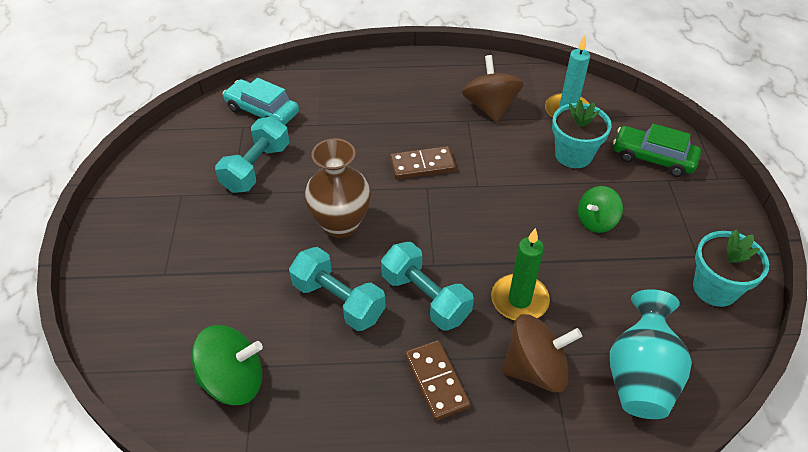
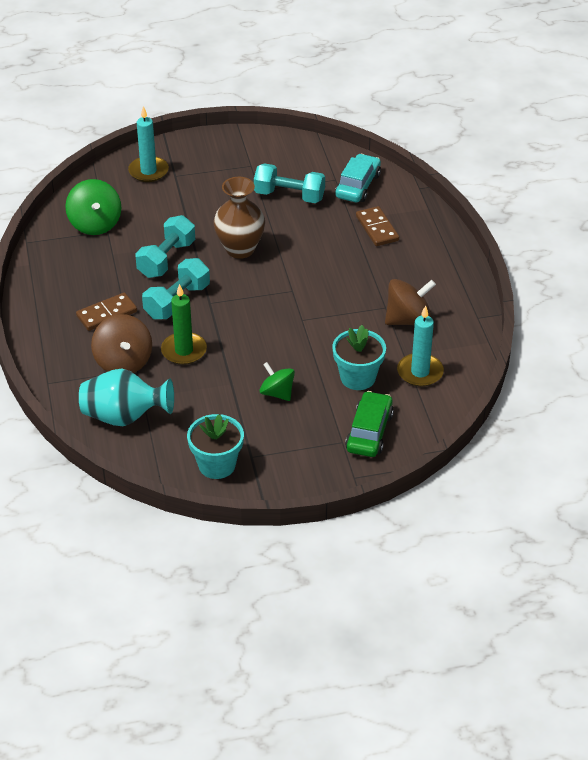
camera: 80 degrees right, 5 degrees down
brown domino [390,146,456,179] -> brown domino moved to [356,206,399,246]
none -> turquoise candle [128,106,169,182]

